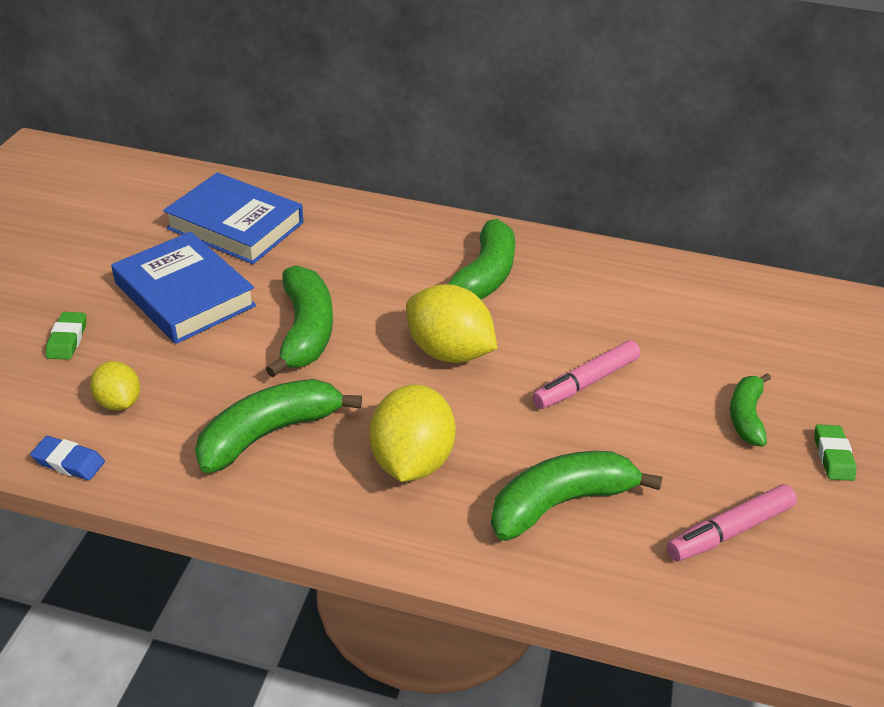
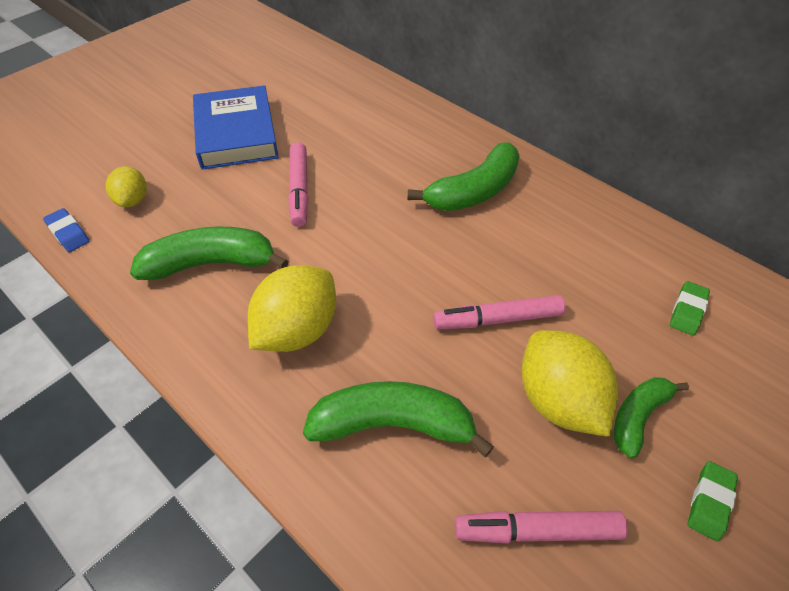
camera: 30 degrees right, 10 degrees up
green eraser [46,312,86,360] -> green eraser moved to [670,281,710,336]
blue book [163,172,303,264] -> none
green banana [266,265,333,377] -> pink marker [288,142,309,227]
yellow lemon [406,284,497,363] -> yellow lemon moved to [521,330,618,437]

